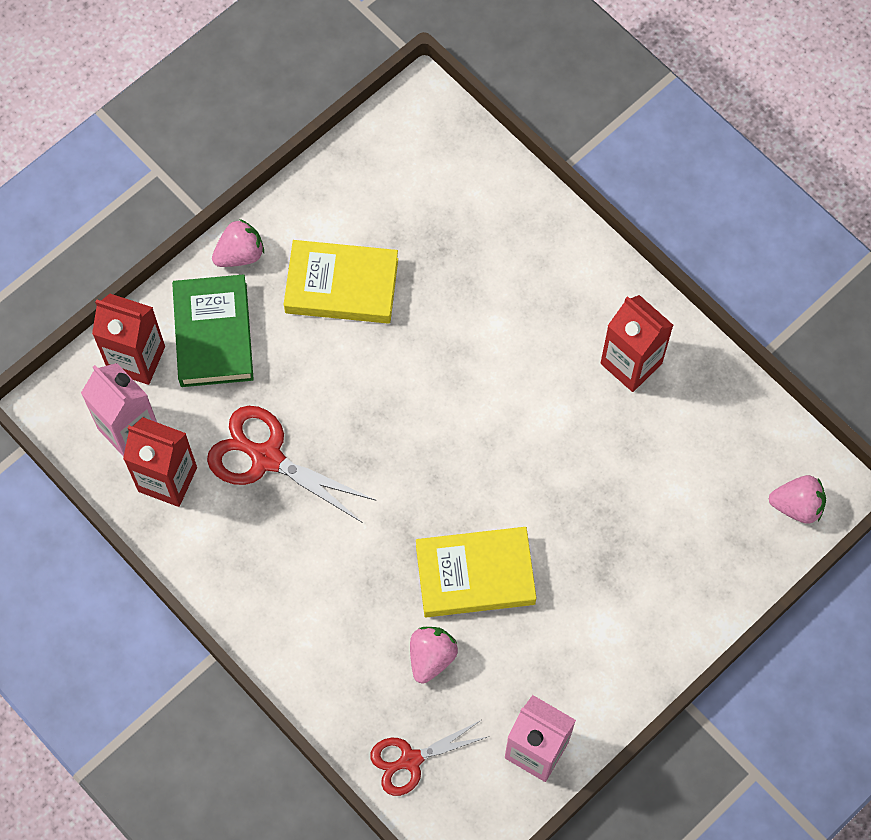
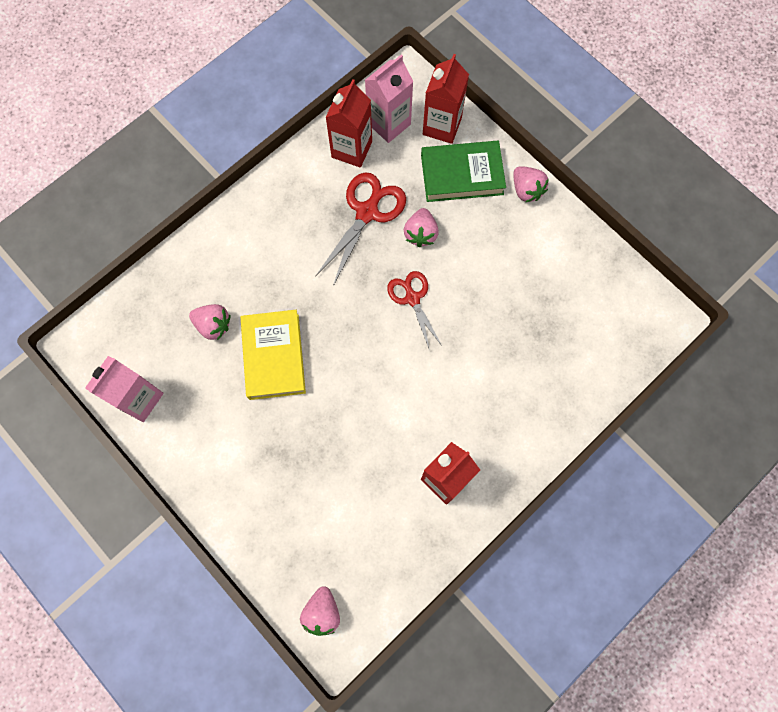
camera: 90 degrees right, 5 degrees up
yellow book [284,240,398,324] -> none
red scissors [370,720,487,796] -> red scissors moved to [387,271,442,350]
none -> pink strawberry [404,208,439,247]

